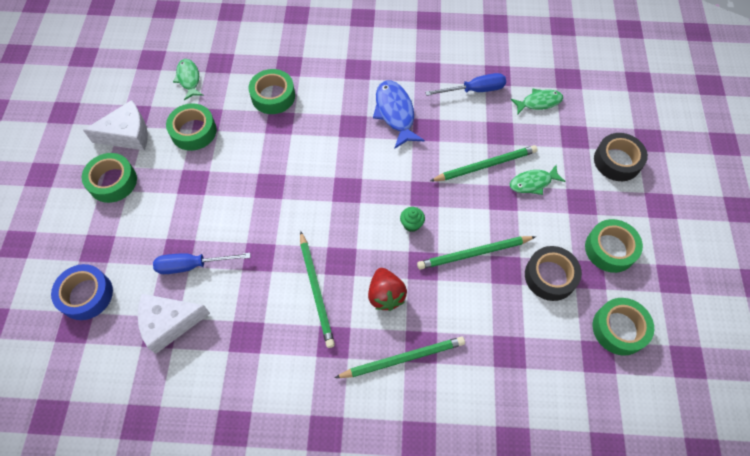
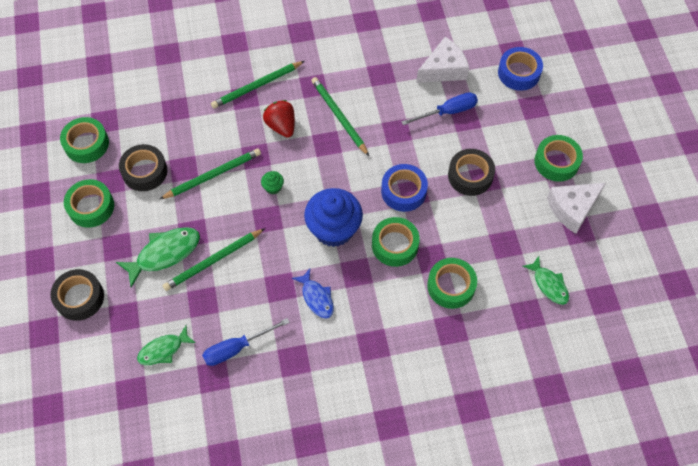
camera: 165 degrees right, 0 degrees up
green tape [166,103,216,151] -> green tape moved to [372,217,420,267]
blue fish [373,80,425,149] -> blue fish [292,269,334,319], size x0.65
green fish [510,165,566,195] -> green fish [116,227,200,288], size x1.54
none -> blue cupcake [304,188,363,247]
none -> blue tape [381,164,428,212]
none -> black tape [448,149,495,196]

